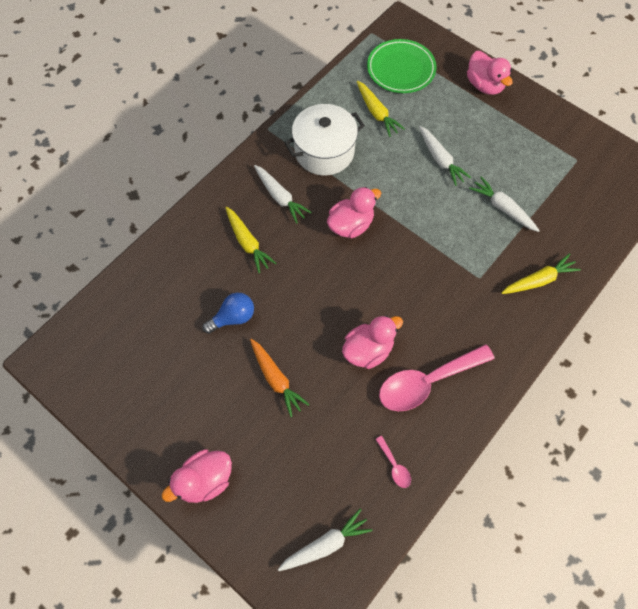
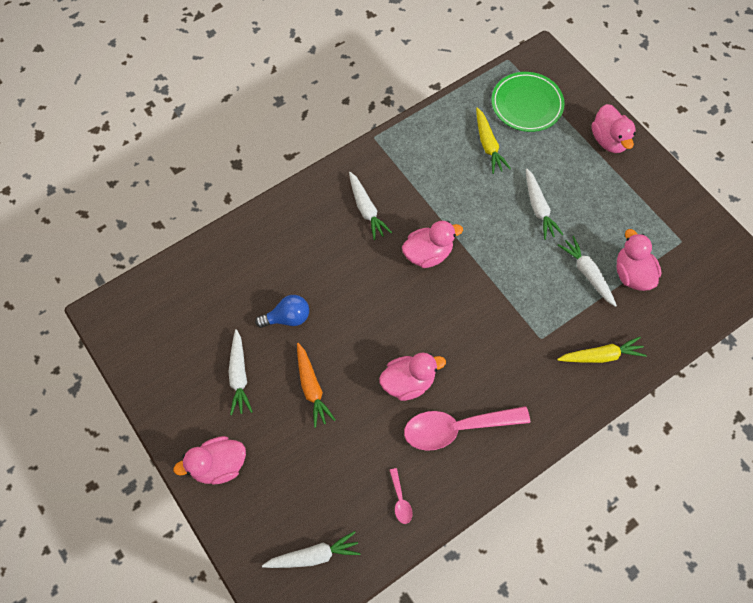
camera: 15 degrees right, 0 degrees up
yellow carrot [225,207,276,273] -> none
white pot [284,104,365,175] -> none
none -> white carrot [228,329,253,415]
none -> pink duck [616,229,662,291]

